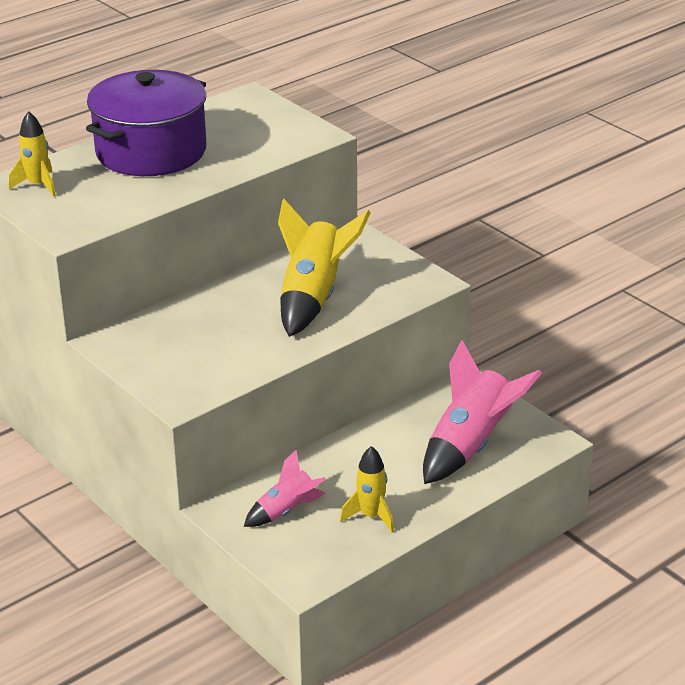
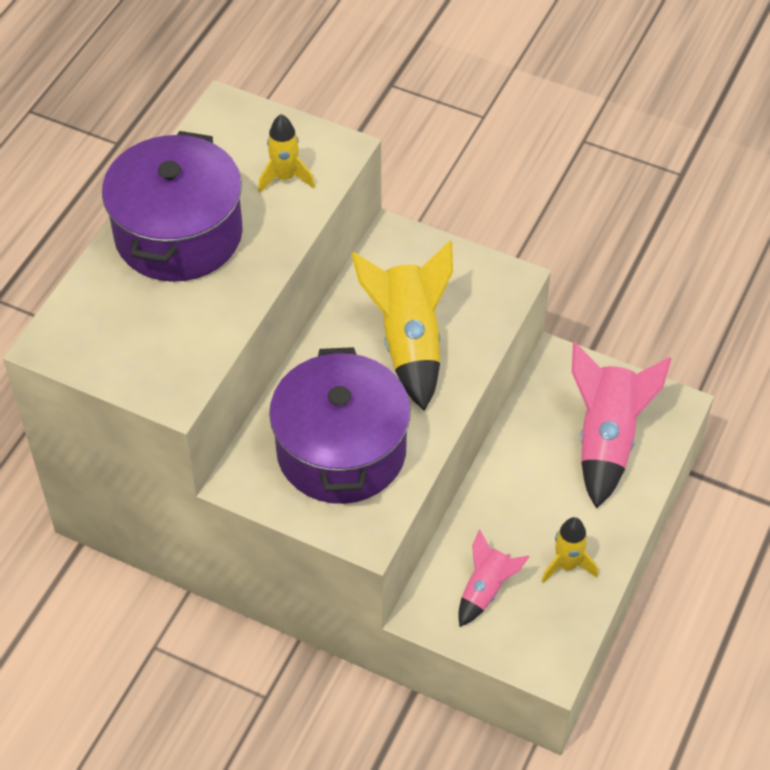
camera: 25 degrees left, 20 degrees up
yellow rocket [9,111,56,197] -> yellow rocket moved to [258,114,315,193]
none -> purple pot [269,347,411,504]

